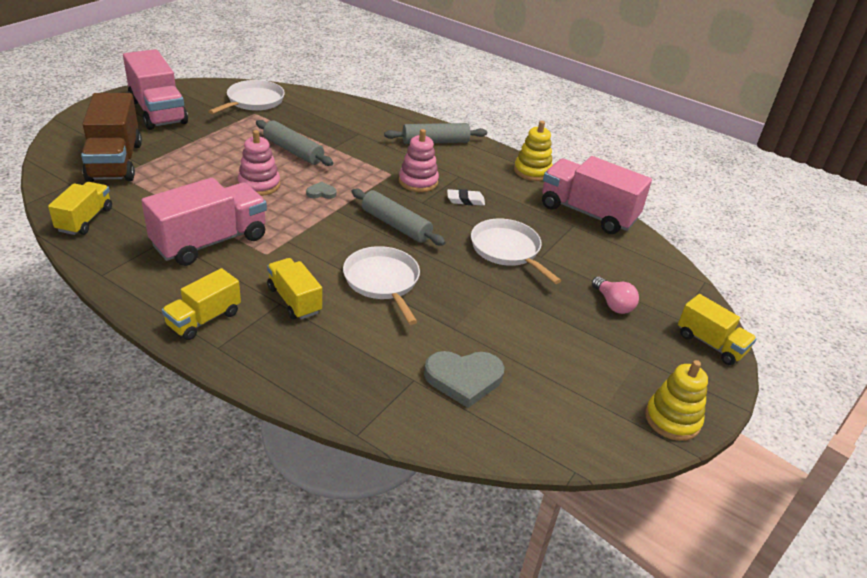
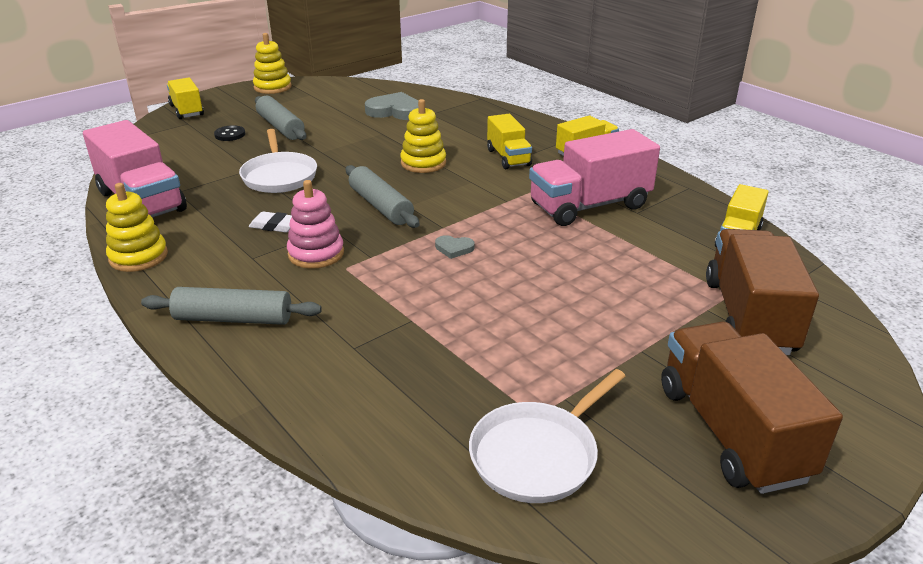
camera: 160 degrees left, 5 degrees down
pink truck [123,49,188,130] -> brown truck [661,322,843,494]
pink stacking toy [238,130,280,196] -> none
grey rolling pin [256,120,333,166] -> grey rolling pin moved to [255,96,306,140]
white pan [343,246,420,325] -> yellow stacking toy [400,99,446,173]
pink light bulb [592,276,639,314] -> black button [214,125,245,141]

